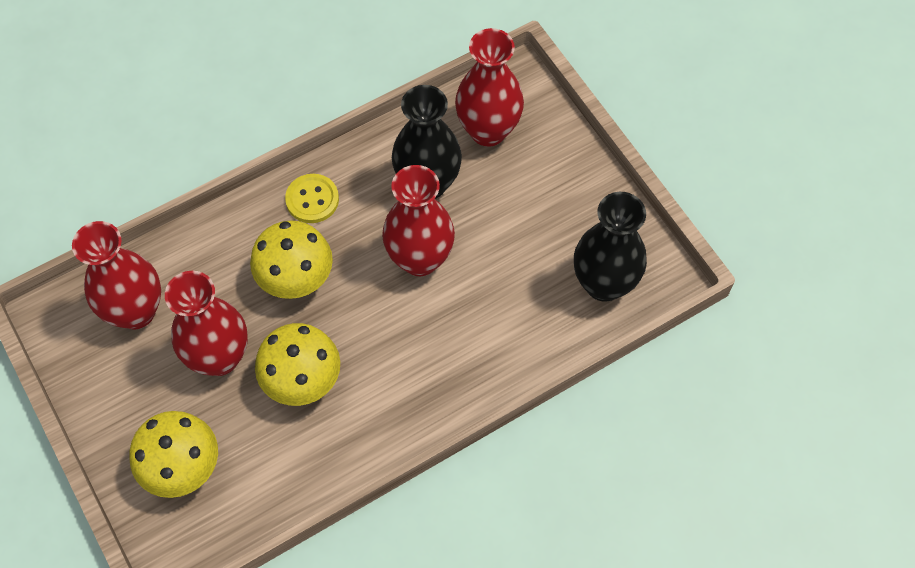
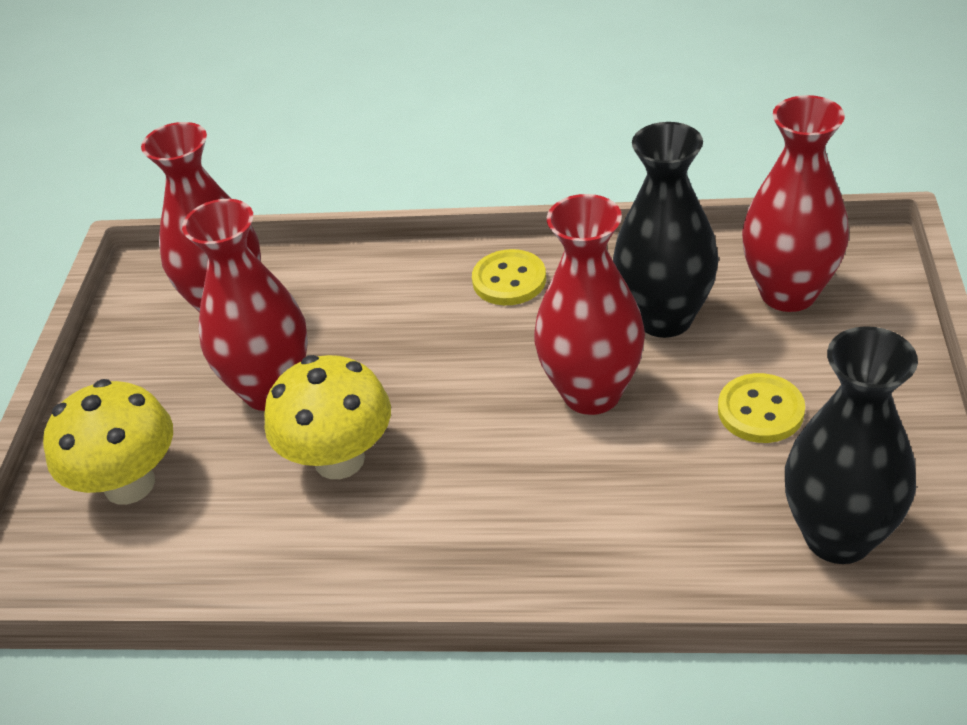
camera: 40 degrees right, 20 degrees down
yellow mushroom [250,220,333,299] -> none
none -> yellow button [718,373,805,443]

